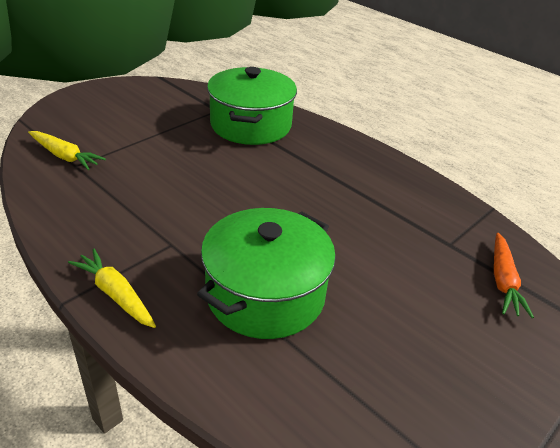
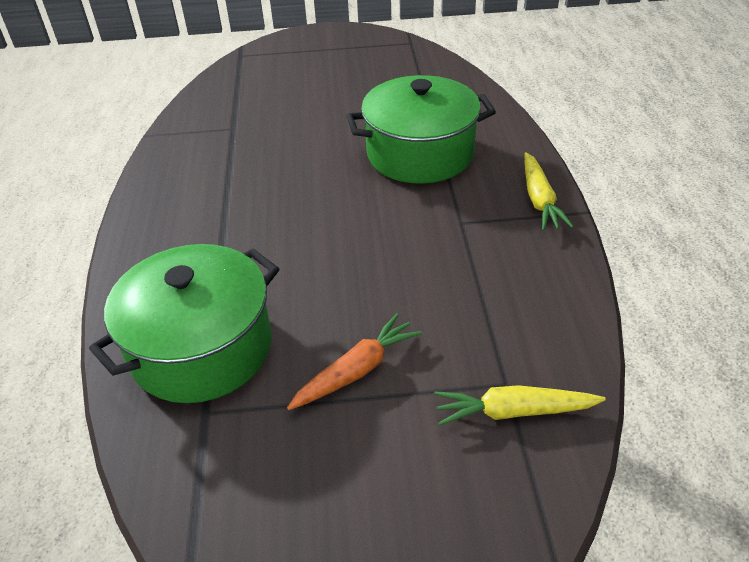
camera: 135 degrees left, 5 degrees up
yellow carrot [28,131,106,170] -> yellow carrot turned 75 degrees counterclockwise [434,385,606,426]
orange carrot [494,232,534,318] -> orange carrot moved to [287,313,422,410]

